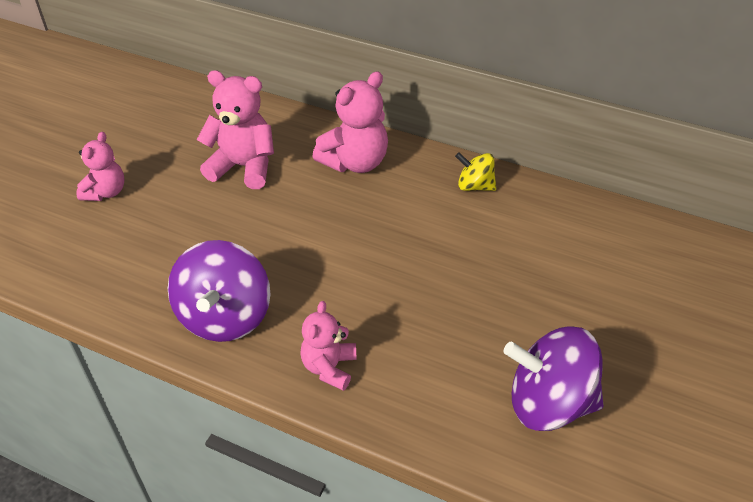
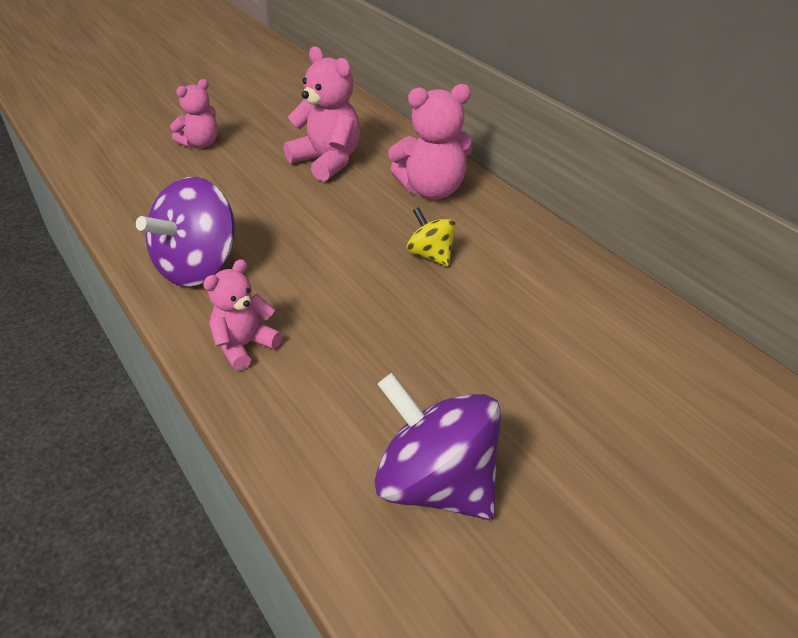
camera: 30 degrees right, 5 degrees down
yellow spinning top [455,152,496,191] -> yellow spinning top moved to [406,207,456,266]

